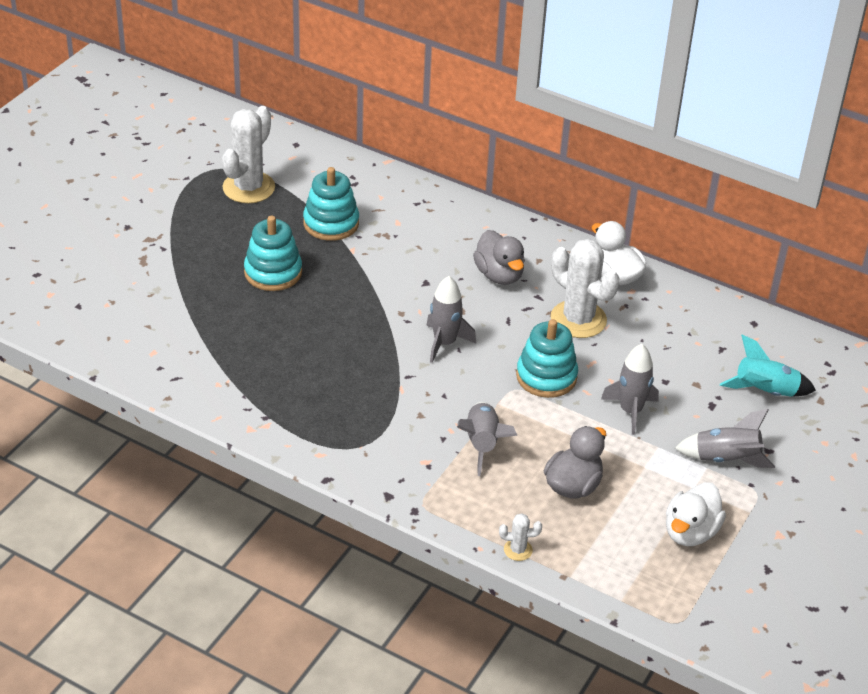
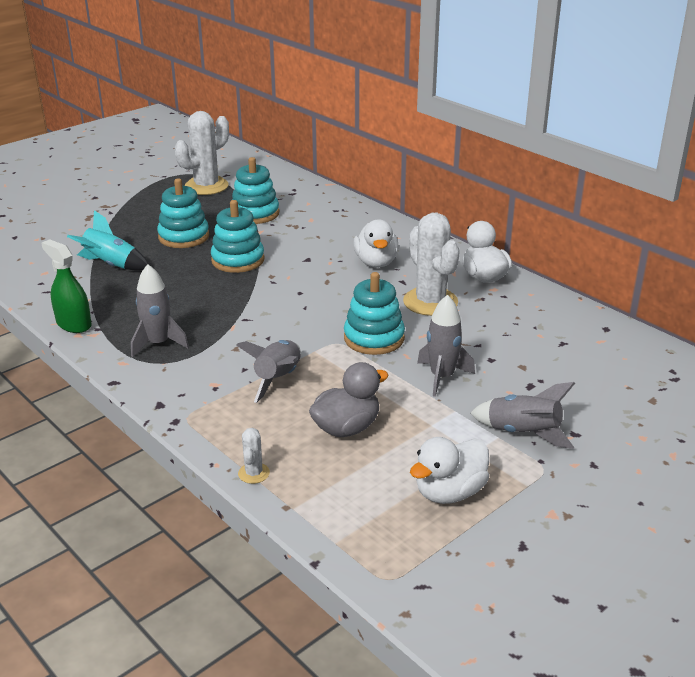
camera: 20 degrees right, 10 degrees down
grey rocket [426,276,476,363] -> grey rocket moved to [131,264,189,357]
grey duck [473,230,525,285] -> white duck [353,219,399,268]
white cactus [499,513,542,561] -> white cactus turned 75 degrees clockwise [238,428,270,484]
turquoise rocket [720,335,816,397] -> turquoise rocket moved to [67,210,148,271]
none -> green spray bottle [41,239,92,333]
none -> turquoise stacking toy [211,200,265,273]

